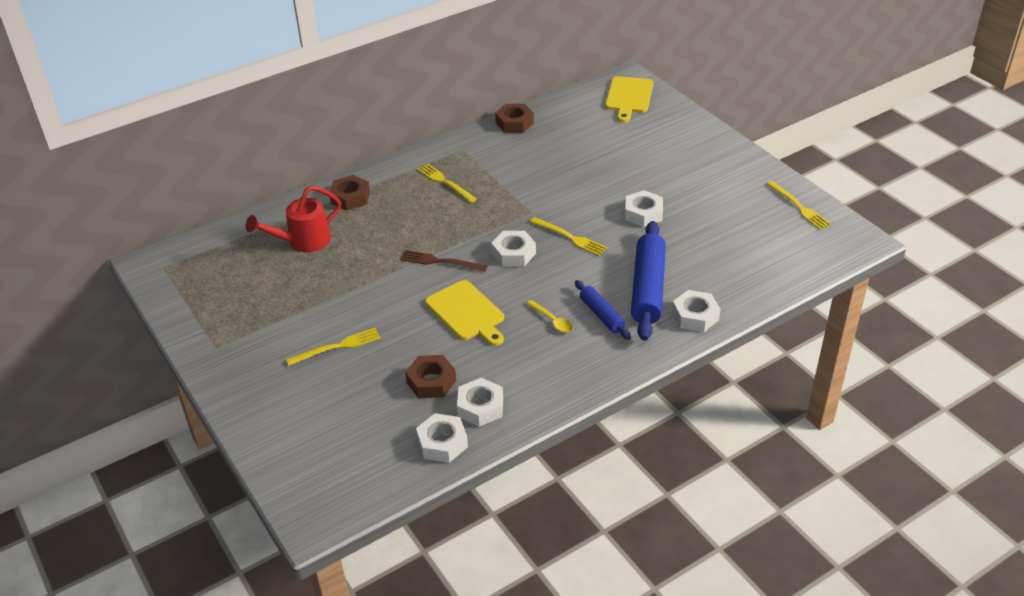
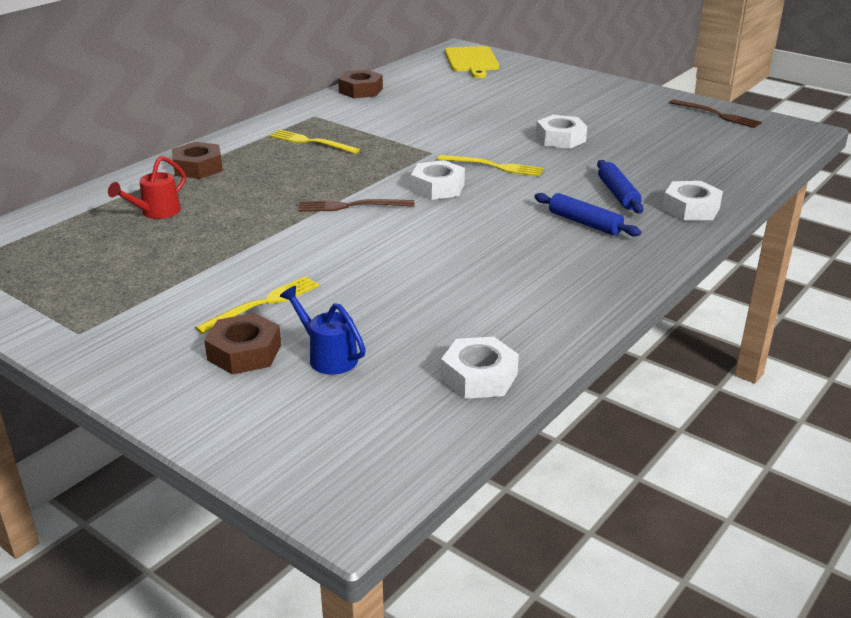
camera: 20 degrees left, 10 degrees down
red watering can [245,186,341,252] -> red watering can [108,156,186,219], size x0.67
brown nut [405,355,456,398] -> brown nut moved to [204,313,281,375]
yellow cutting board [425,280,504,346] -> none
white nut [457,378,503,427] -> none
yellow spoon [526,300,573,333] -> none
blue rolling pin [631,221,666,341] -> blue rolling pin [597,160,644,214], size x0.55
yellow fork [767,181,831,230] -> brown fork [669,99,762,128]
none -> blue watering can [280,286,366,375]

